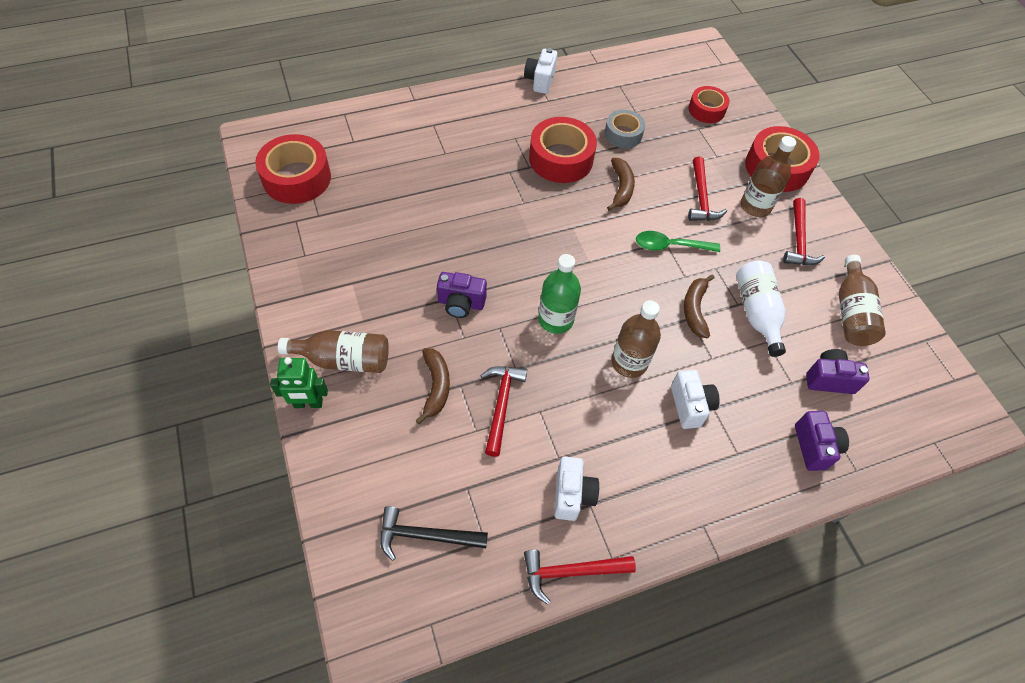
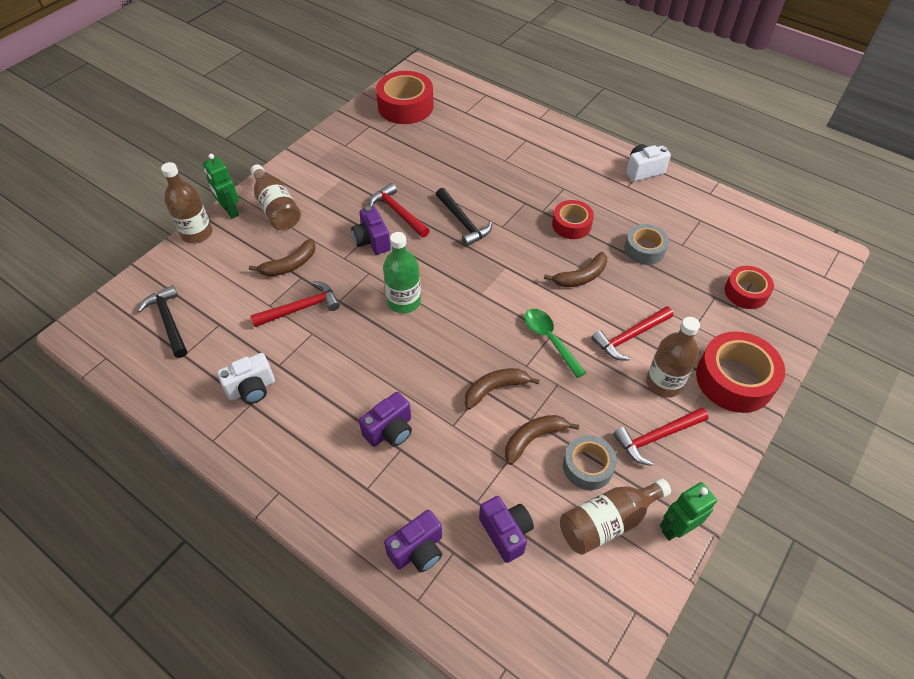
camera: 60 degrees right, 5 degrees down
red hammer [524,550,636,605] -> red hammer moved to [369,183,430,238]
red tape [529,117,597,183] -> red tape [552,200,594,239], size x0.61
brown bottle [611,300,661,378] -> brown bottle moved to [161,162,212,243]
white camera [671,370,720,429] -> purple camera [359,392,412,447]
white bottle [736,261,786,357] -> brown banana [505,415,579,465]
none -> black hammer [436,188,492,246]
none -> grey tape [563,435,617,490]
none -> green robot [660,482,717,541]

